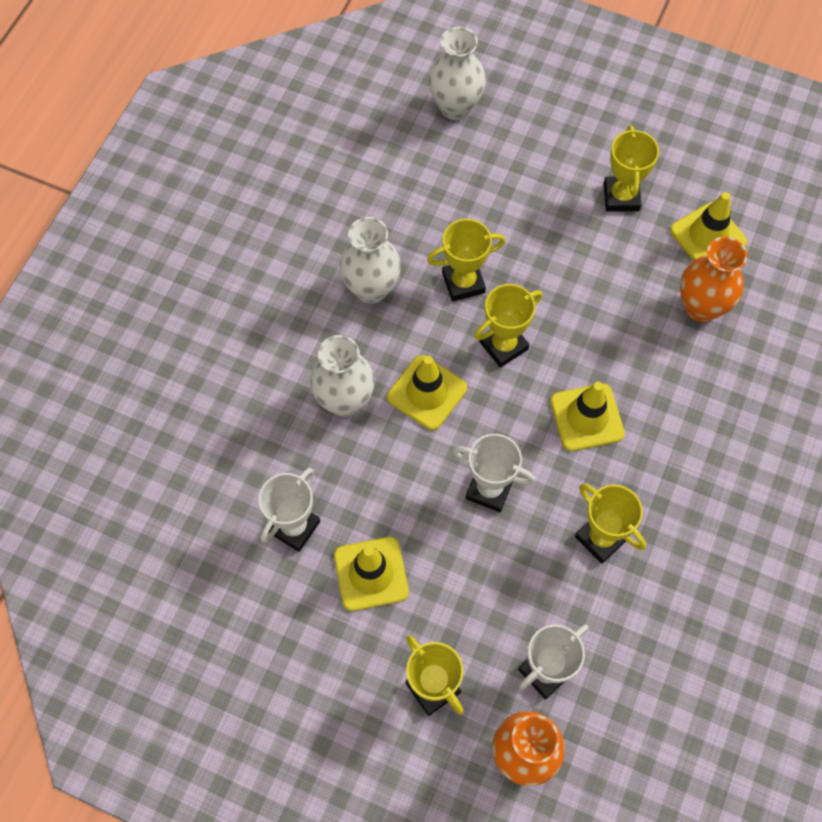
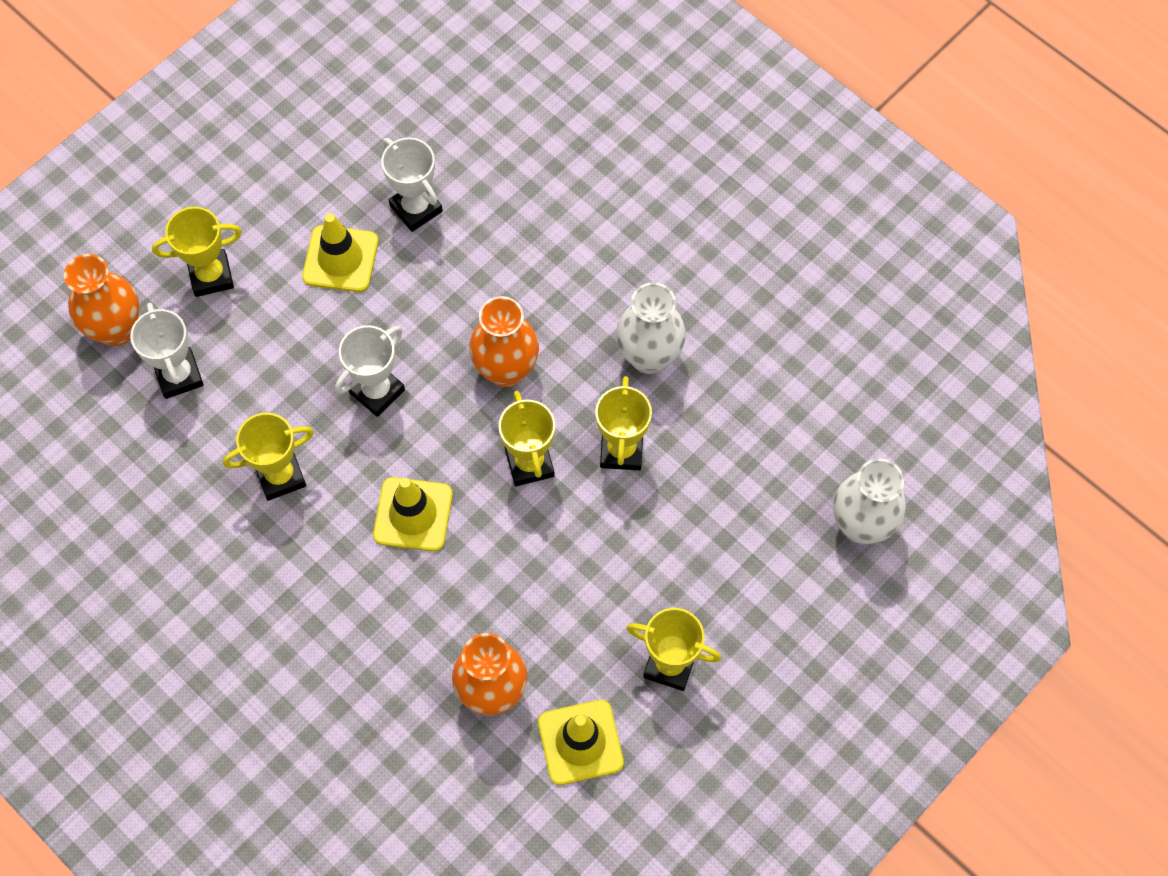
camera: 110 degrees right, 0 degrees up
white vase [310,335,375,417] -> none
yellow traffic cone [387,355,467,430] -> orange vase [469,296,539,387]

